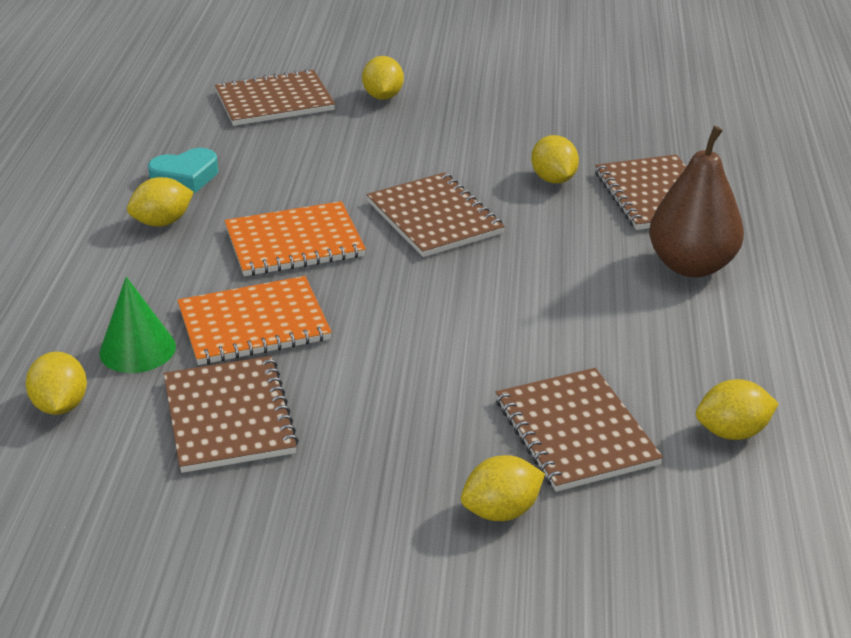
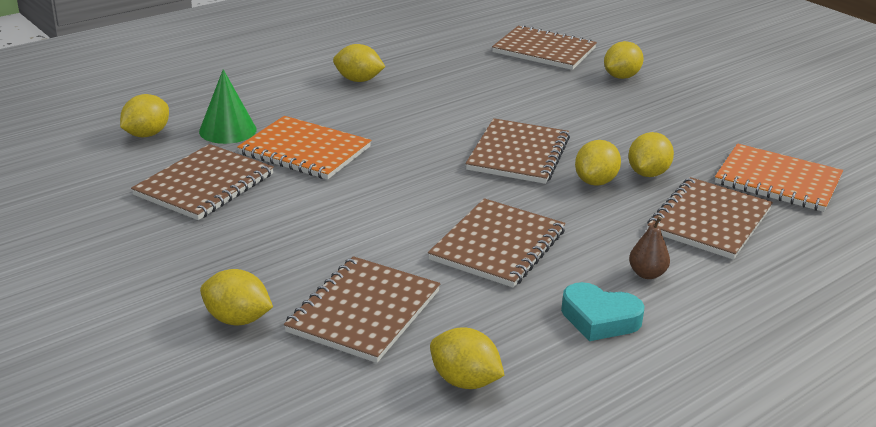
camera: 45 degrees right, 5 degrees down
turquoise heart [148,148,218,193] -> turquoise heart moved to [561,282,644,341]
orange notebook [225,201,366,276] -> orange notebook moved to [715,143,843,212]
brown pear [649,126,744,277] -> brown pear [629,217,670,279], size x0.44
none -> brown notebook [428,198,566,288]
none -> yellow lemon [575,140,621,186]

